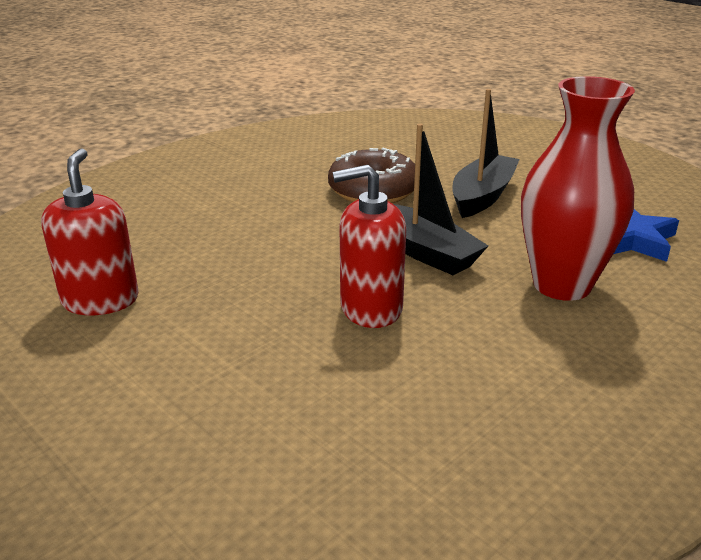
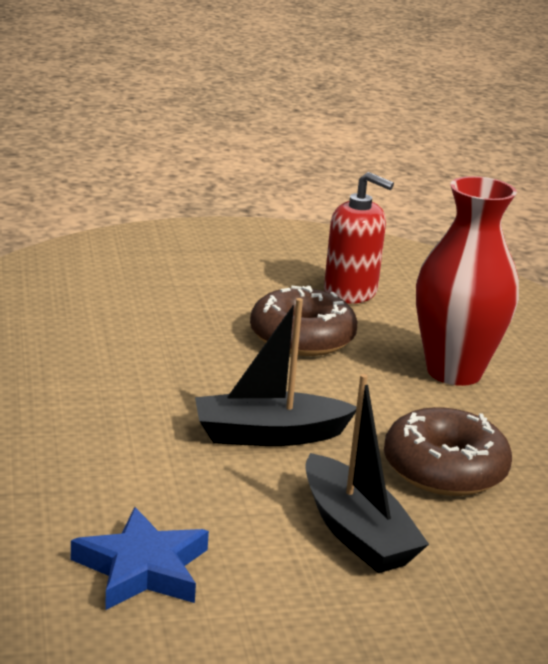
camera: 120 degrees right, 5 degrees down
red soap dispenser [332,165,406,328] -> none
red vase [521,76,635,301] -> red vase moved to [416,176,519,386]
none -> brown donut [250,286,357,356]

